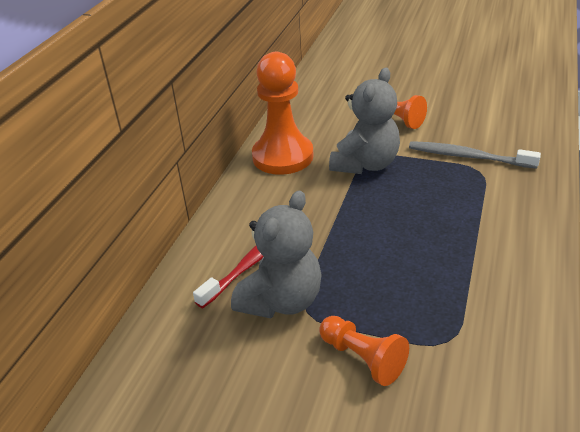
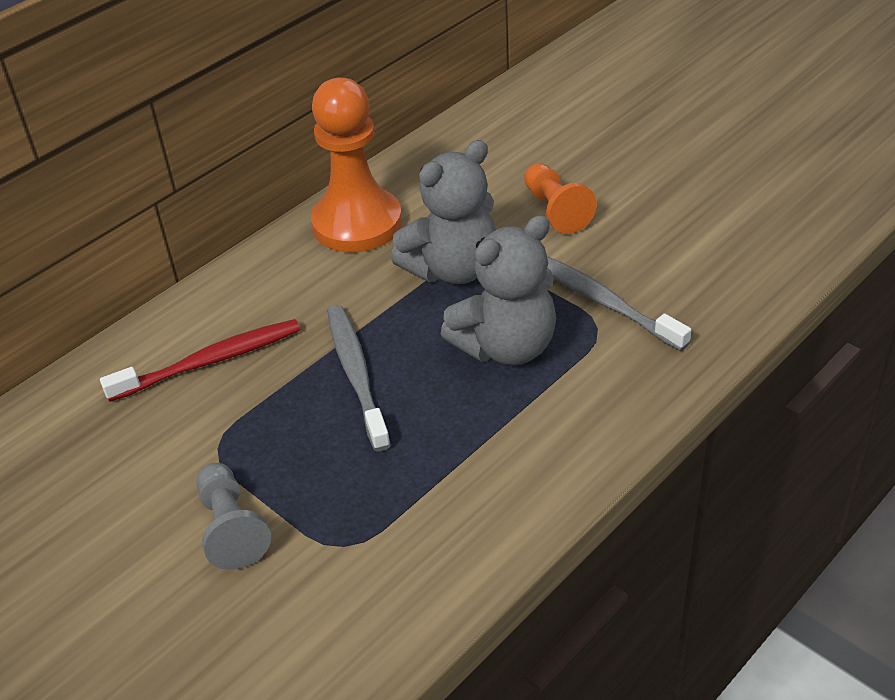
camera: 25 degrees right, 5 degrees up
grey teddy bear [231,190,322,318] -> grey teddy bear moved to [441,215,556,365]
orange pawn [319,316,409,386] -> grey pawn [196,463,271,570]
none -> grey toothbrush [327,305,391,451]

